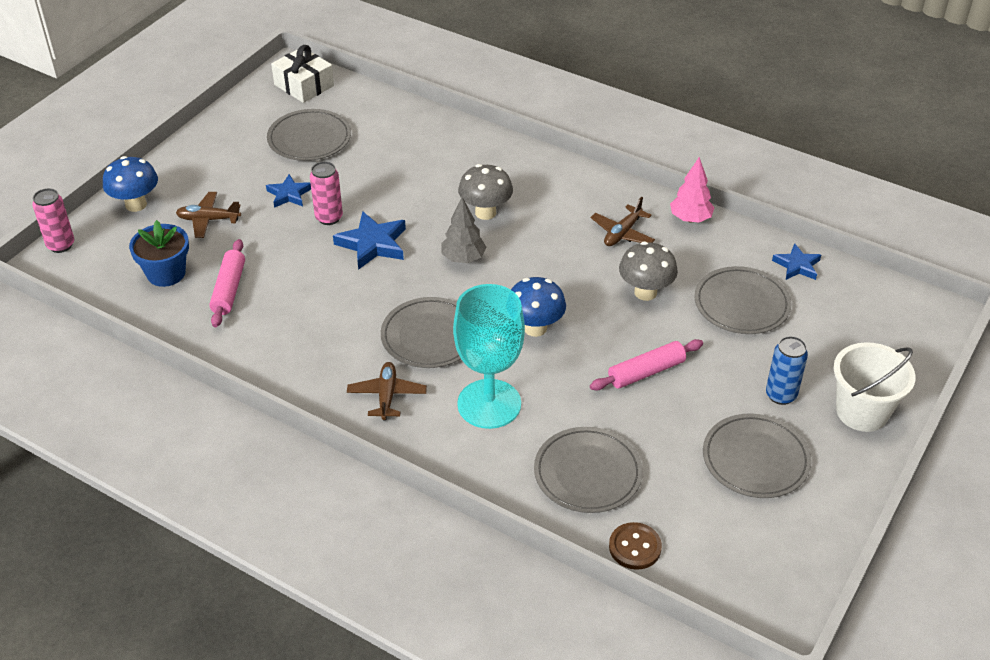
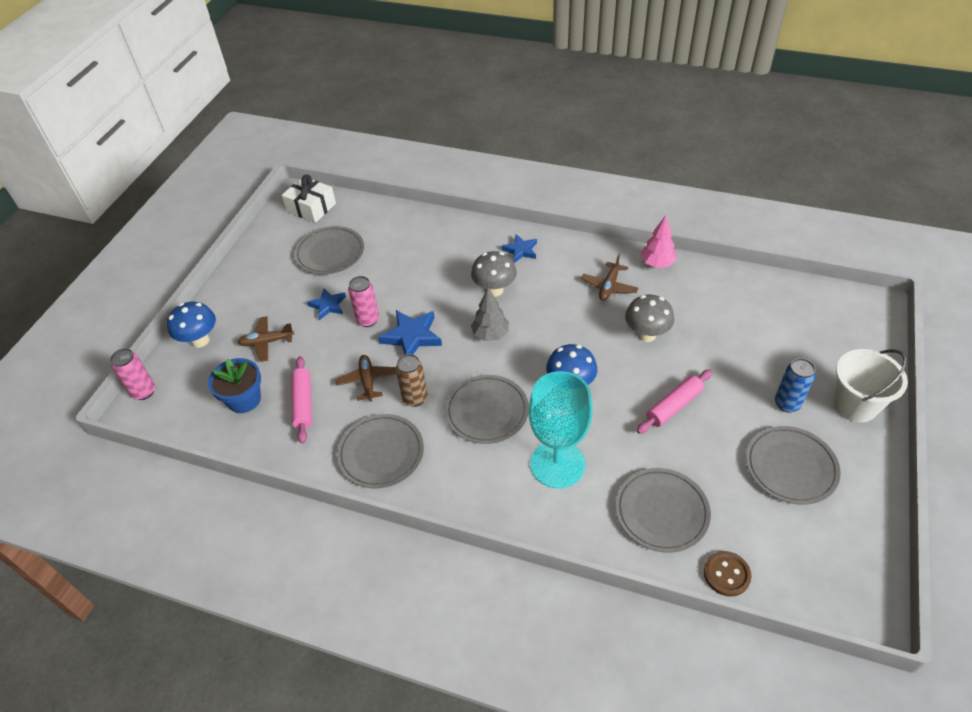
camera: 10 degrees left, 5 degrees up
brown plane [347,362,427,421] -> brown plane moved to [335,355,397,401]
grey plate [694,266,792,334] -> grey plate moved to [337,414,424,489]
blue star [772,243,821,280] -> blue star moved to [502,234,537,263]
none -> brown can [396,354,427,407]

